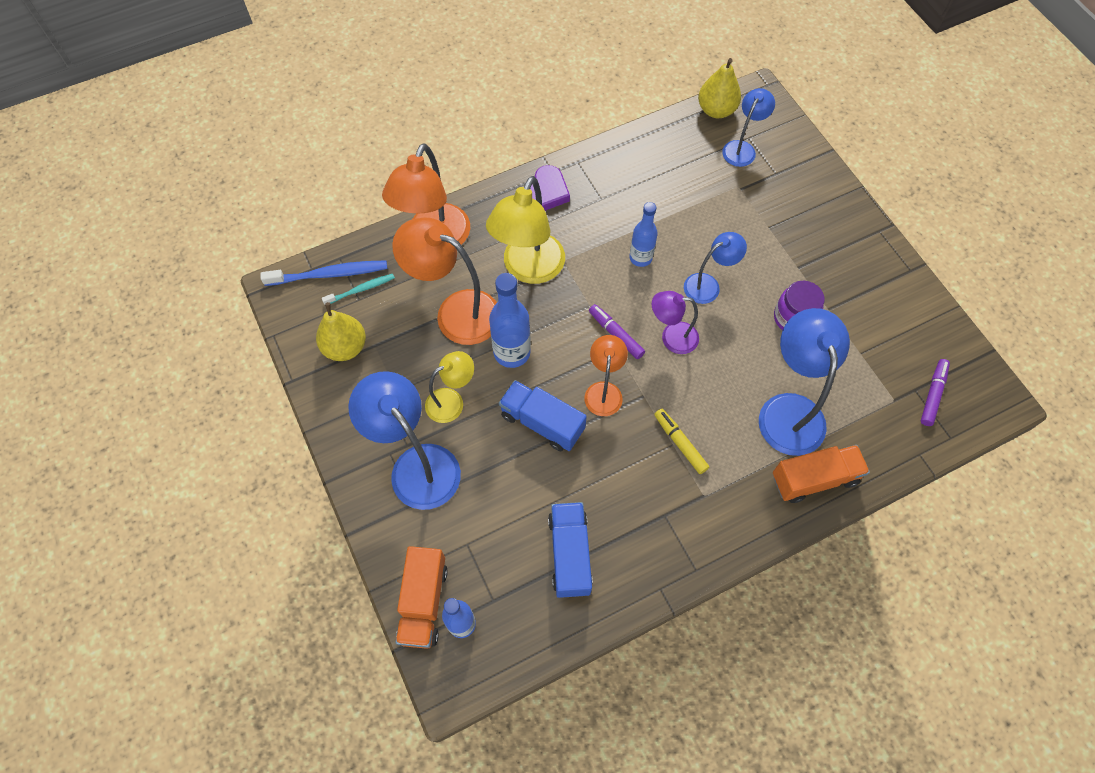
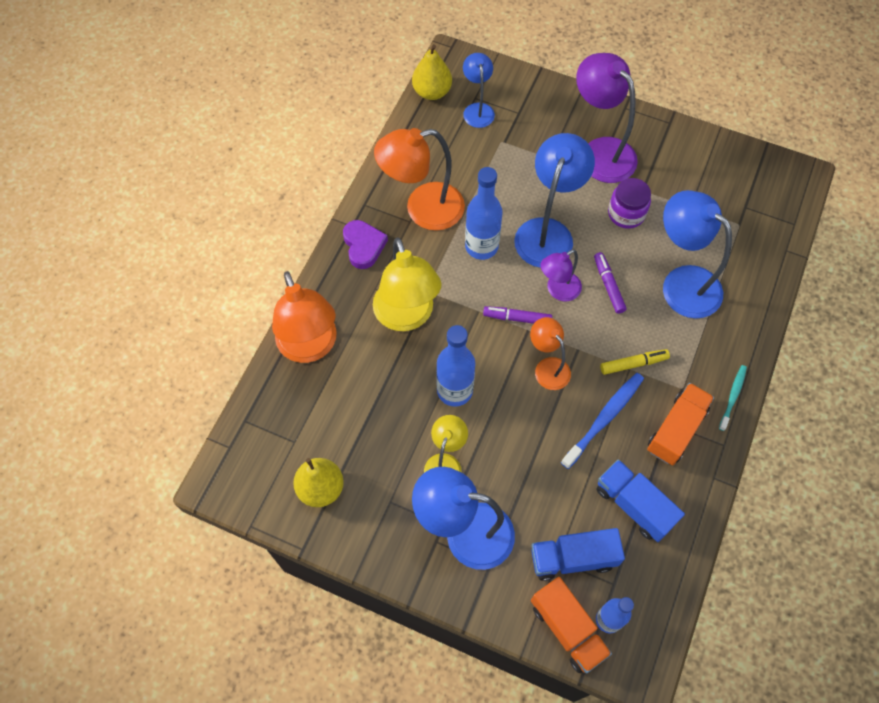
camera: 40 degrees left, 0 degrees up
blue toothbrush [260,261,387,286] -> blue toothbrush moved to [561,373,644,469]
turquoise toothbrush [322,274,395,305] -> turquoise toothbrush moved to [719,365,747,431]
orange lamp [392,218,497,345] -> orange lamp moved to [374,128,465,231]
blue truck [499,380,587,451] -> blue truck moved to [531,528,625,581]
blue bottle [630,202,658,267] -> blue bottle [465,167,503,260], size x1.52
yellow marker [654,409,709,474] -> yellow marker turned 150 degrees clockwise [600,349,670,375]
blue lamp [684,232,747,304] -> blue lamp [514,133,595,268], size x1.74
orange truck [773,445,870,503] -> orange truck moved to [647,383,714,465]
purple marker [921,359,950,426] -> purple marker moved to [594,252,627,314]
none -> purple lamp [576,53,638,183]

